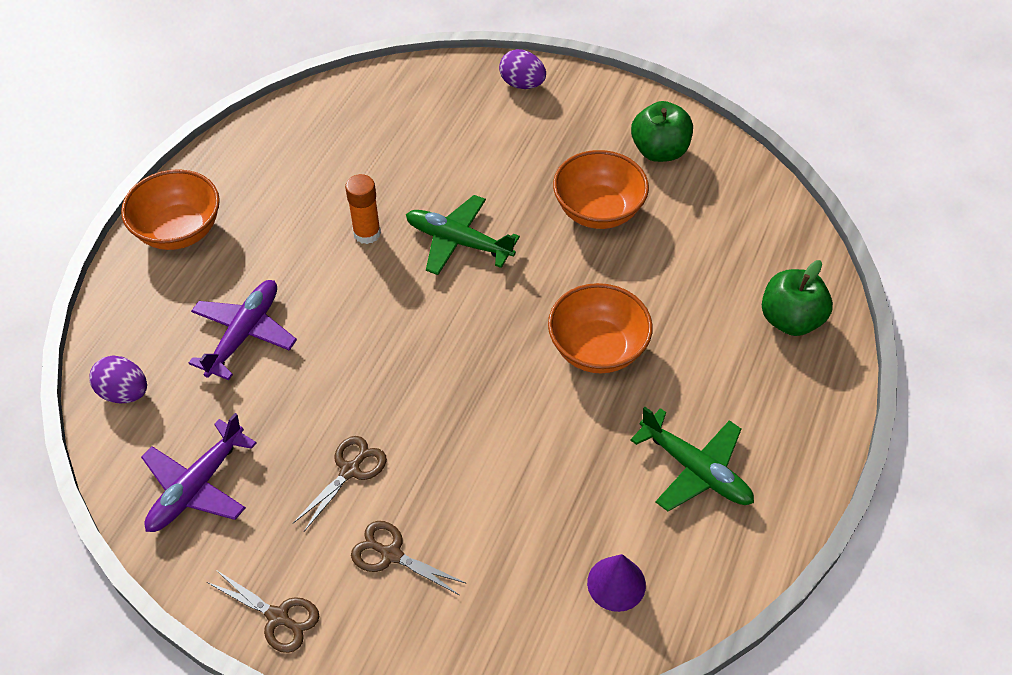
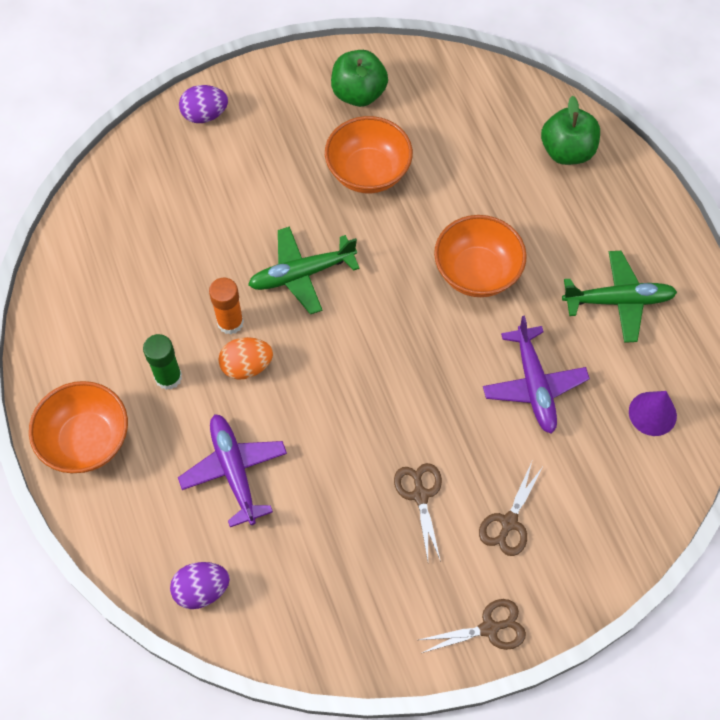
camera: 45 degrees left, 10 degrees up
purple plane [141,413,257,532] -> purple plane moved to [483,316,590,434]
brown scissors [351,521,467,595] -> brown scissors turned 45 degrees counterclockwise [479,462,544,556]
none -> green glue stick [143,334,182,390]
none -> orange egg [218,337,273,379]

